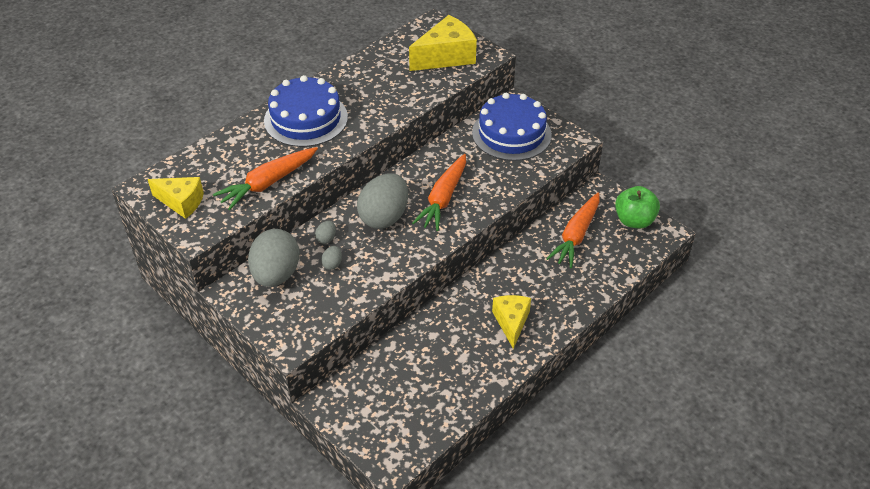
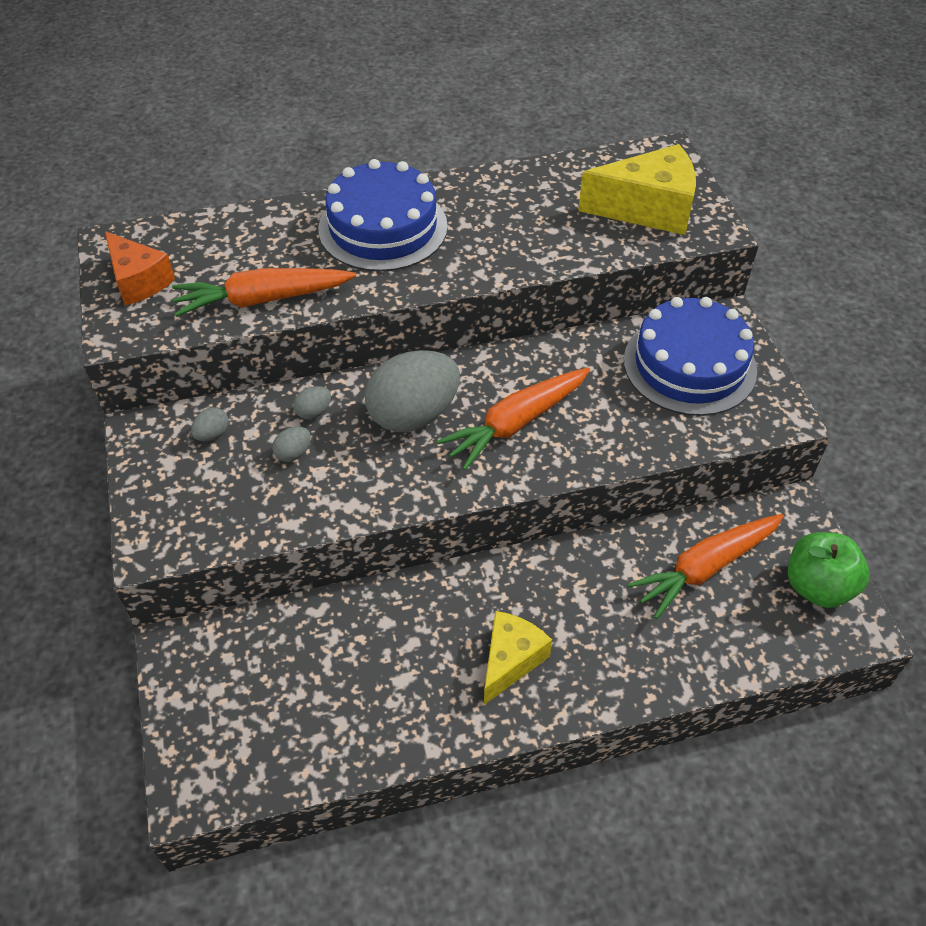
camera: 30 degrees right, 5 degrees up
yellow cheese [148,177,204,219] -> orange cheese [105,231,175,306]
grey egg [248,229,300,287] -> grey egg [191,407,229,441], size x0.41

